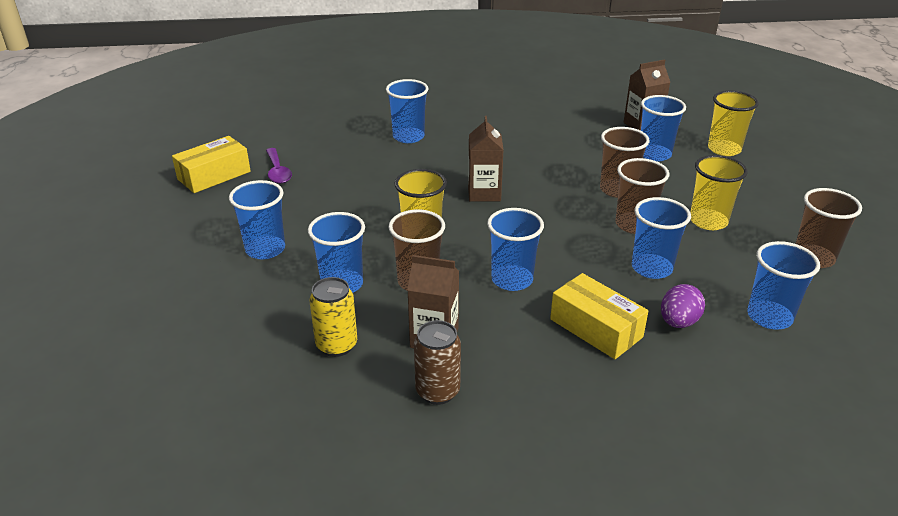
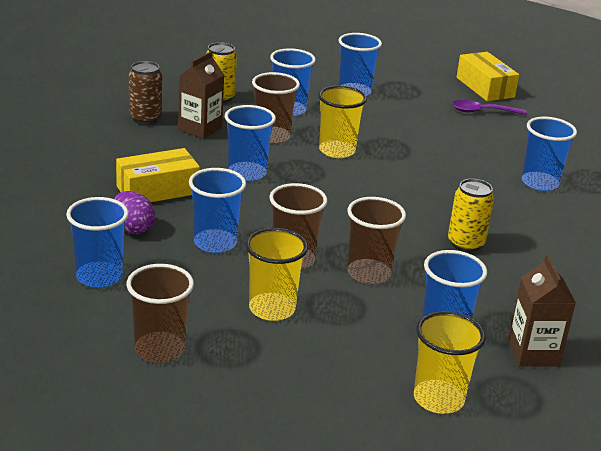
camera: 105 degrees right, 5 degrees down
brown carton [468,116,503,202] -> none
none -> yellow can [448,179,494,252]

